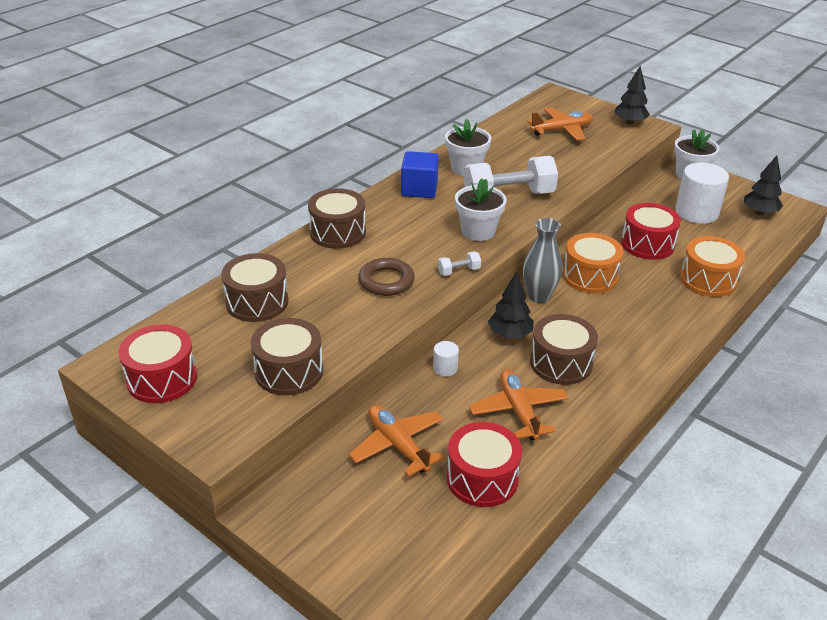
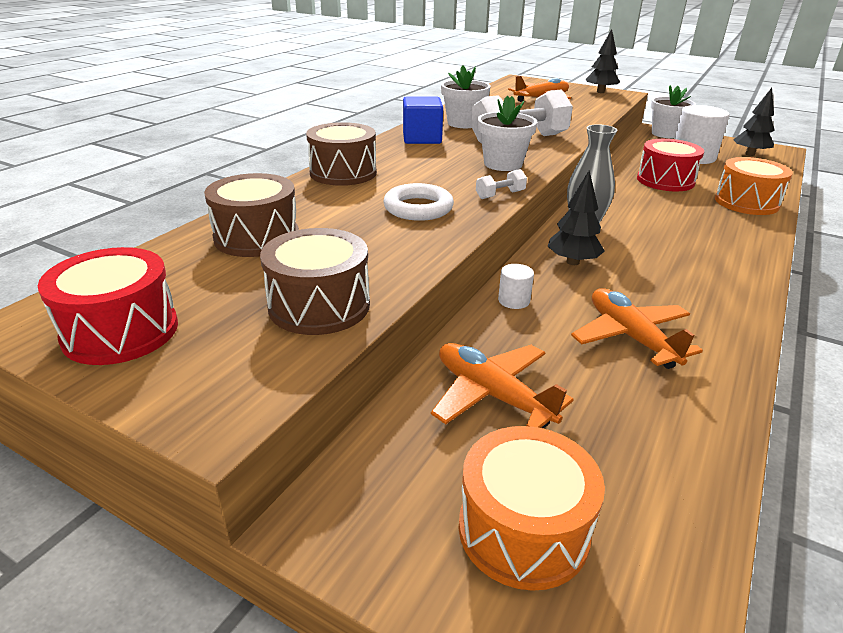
camera: 10 degrees left, 5 degrees down
brown ring [358,258,415,296] -> white ring [383,183,454,221]
red drum [447,422,522,507] -> none
brown drum [530,314,598,385] -> none
orange drum [563,233,624,293] -> orange drum moved to [459,426,605,591]

